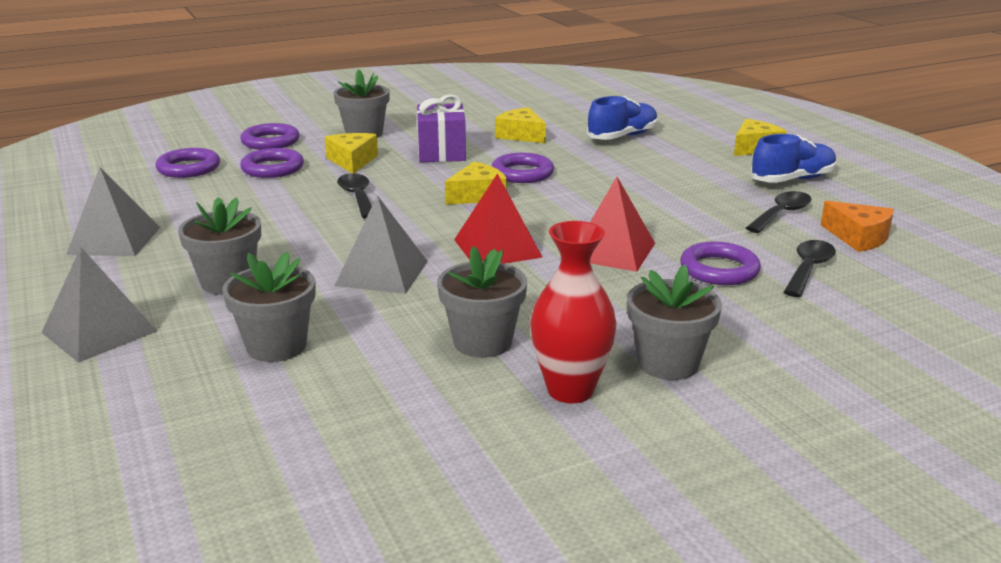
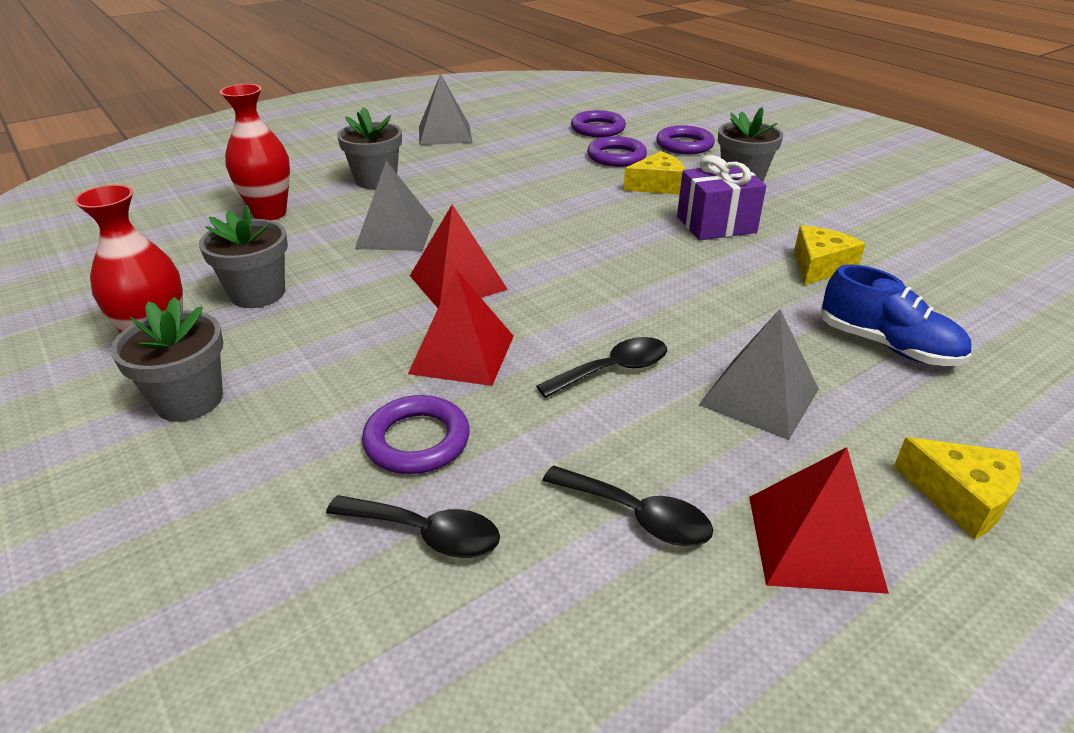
camera: 80 degrees right, 10 degrees up
grey pyramid [41,247,157,363] -> grey pyramid moved to [699,309,819,440]
grey flower pot [222,252,315,362] -> red vase [220,84,290,220]
black spoon [337,173,372,219] -> black spoon moved to [536,337,667,398]
yellow cheese [445,162,507,205] -> none
purple ring [492,153,554,183] -> none
blue shoe [750,134,837,183] -> red pyramid [749,447,889,594]
orange cheese [821,201,894,252] -> none

